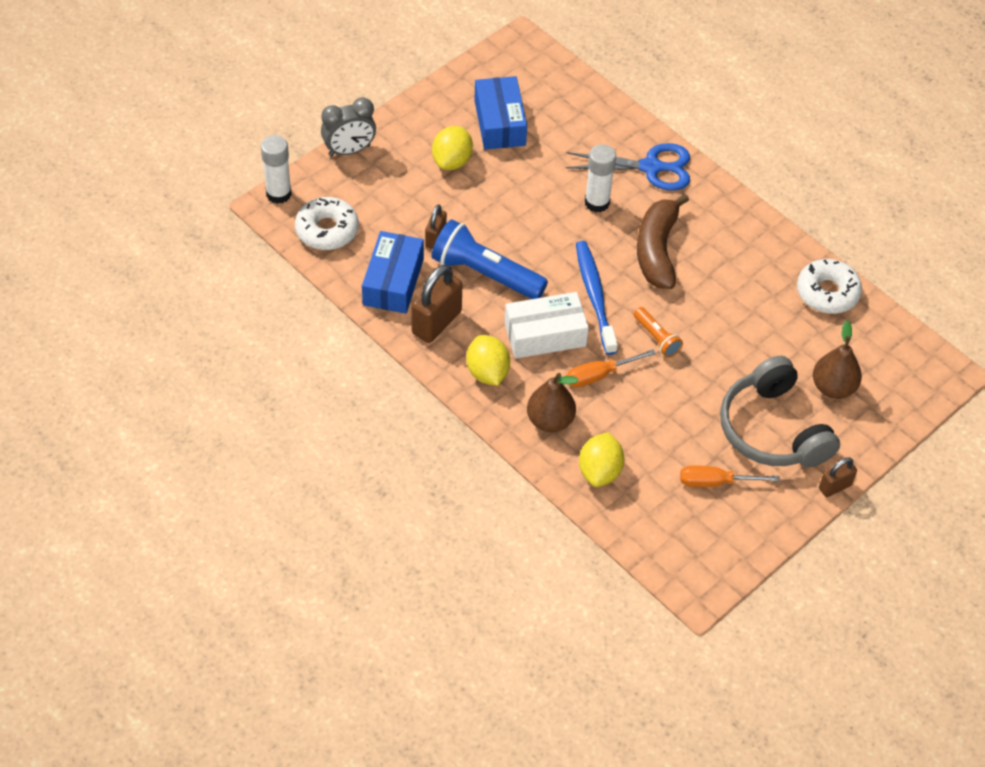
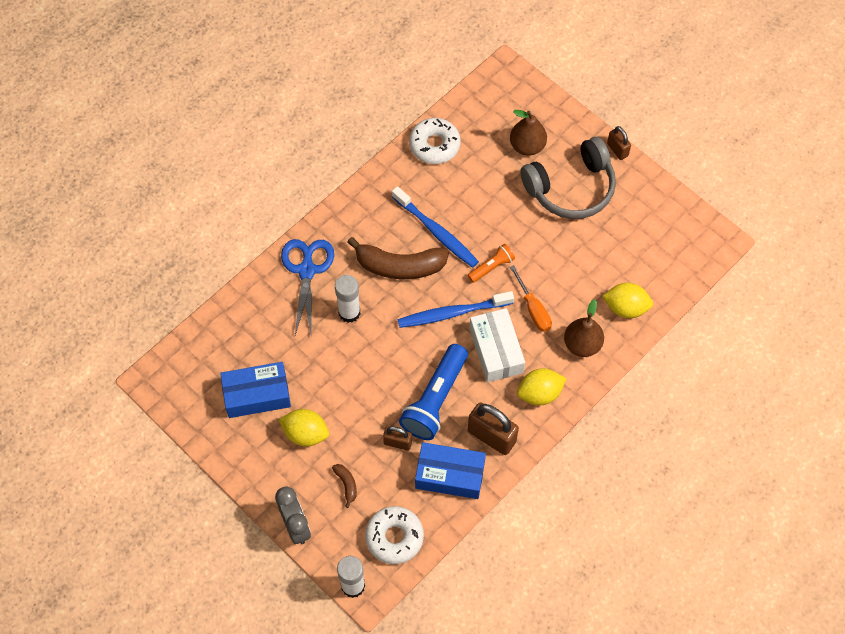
camera: 90 degrees left, 10 degrees up
orange screwdriver [680,465,780,487] -> none
none -> brown banana [332,464,357,508]
none -> blue toothbrush [392,186,479,268]

